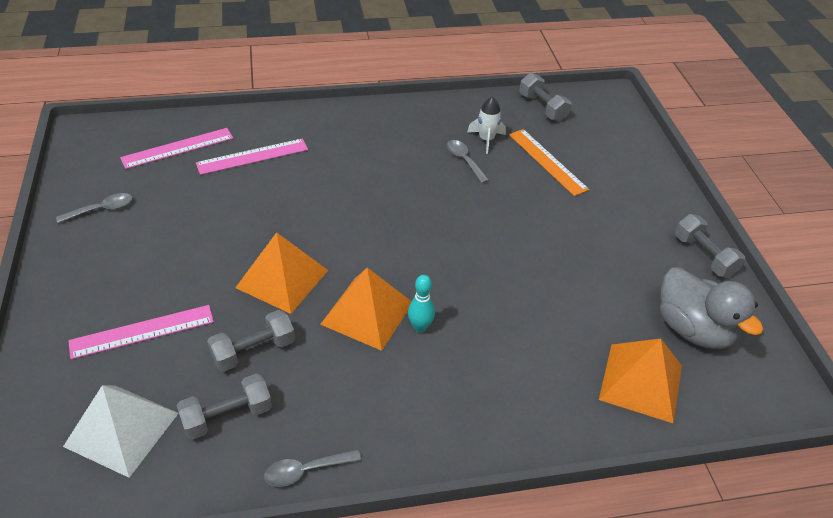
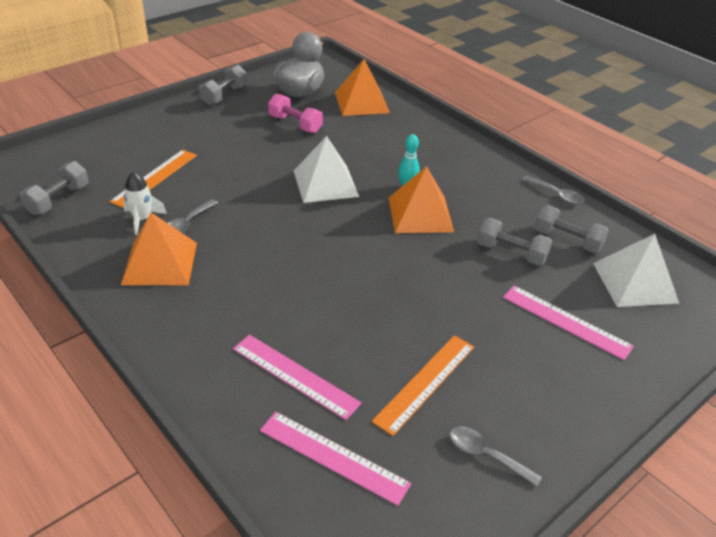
camera: 120 degrees left, 5 degrees down
orange pyramid [235,232,328,314] -> orange pyramid moved to [121,213,197,285]
none -> pink dumbbell [268,94,323,133]
none -> white pyramid [294,136,359,203]
none -> orange ruler [372,335,474,436]

